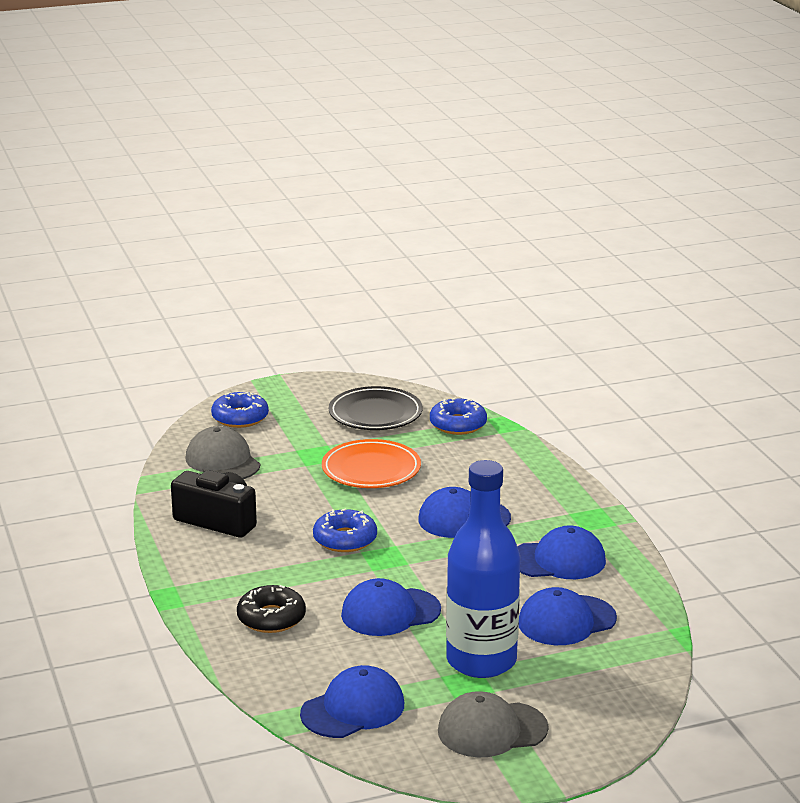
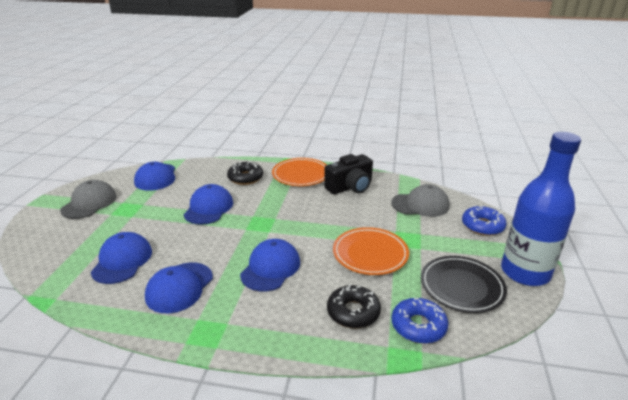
camera: 120 degrees right, 5 degrees up
blue donut [313,509,377,552] -> none
blue bottle [446,460,520,678] -> blue bottle moved to [501,132,581,286]
none -> orange plate [272,158,327,186]
none -> black donut [327,284,381,328]

